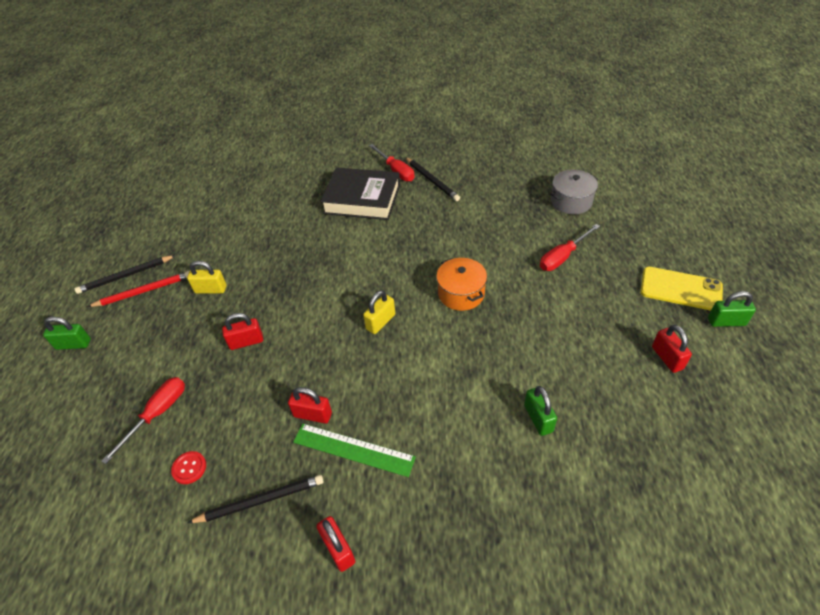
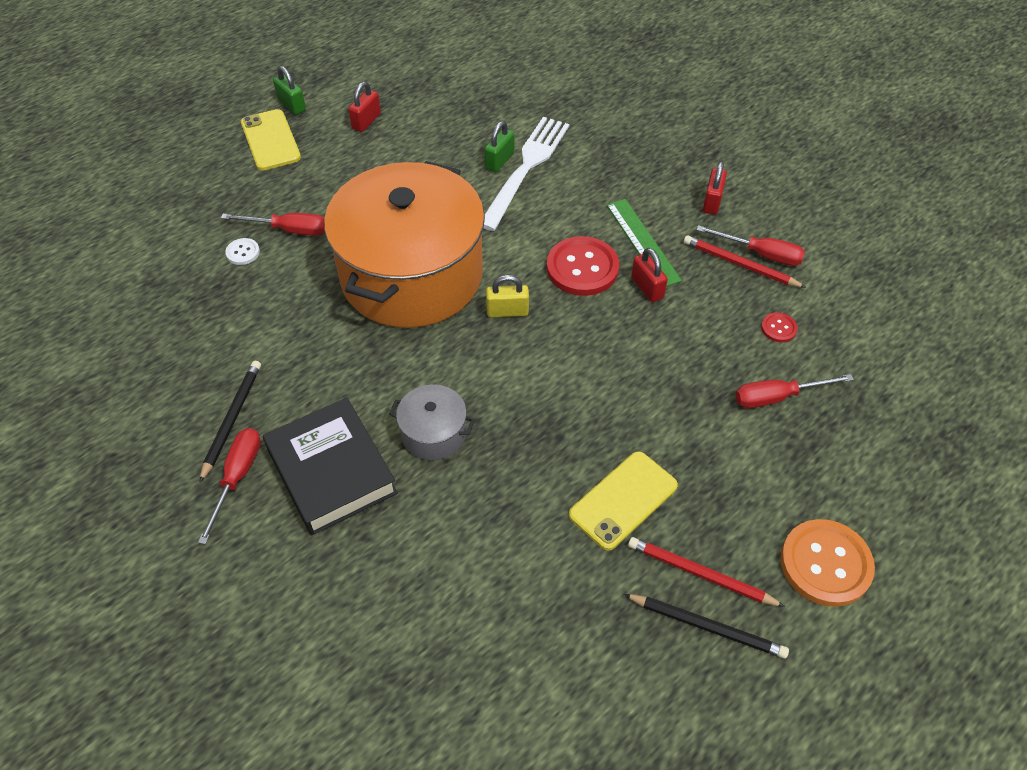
camera: 135 degrees left, 5 degrees up
green padlock [43,316,91,350] -> orange button [780,519,875,607]
yellow padlock [187,261,227,293] -> yellow phone [569,451,678,551]
black pencil [188,475,323,523] -> red pencil [684,235,806,288]
red padlock [222,313,263,350] -> none
orange pot [436,258,487,311] -> orange pot [324,161,485,328], size x2.47
grey pot [550,170,598,215] -> grey pot moved to [389,385,475,460]
none -> white button [225,238,260,265]
none -> white fork [483,117,569,231]
none -> red button [547,236,619,296]
none -> red screwdriver [696,225,805,266]

